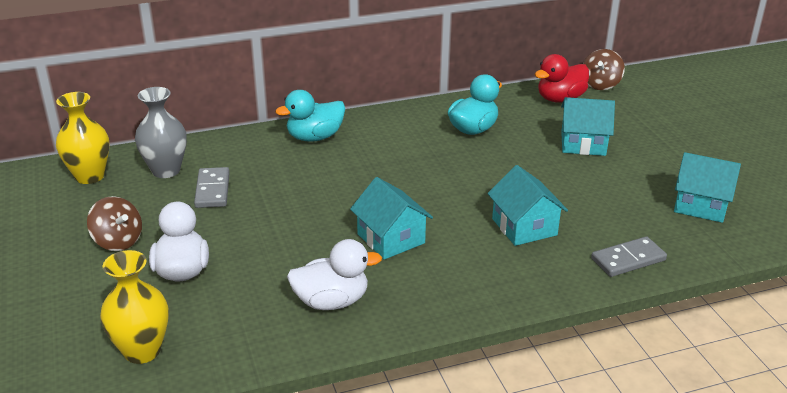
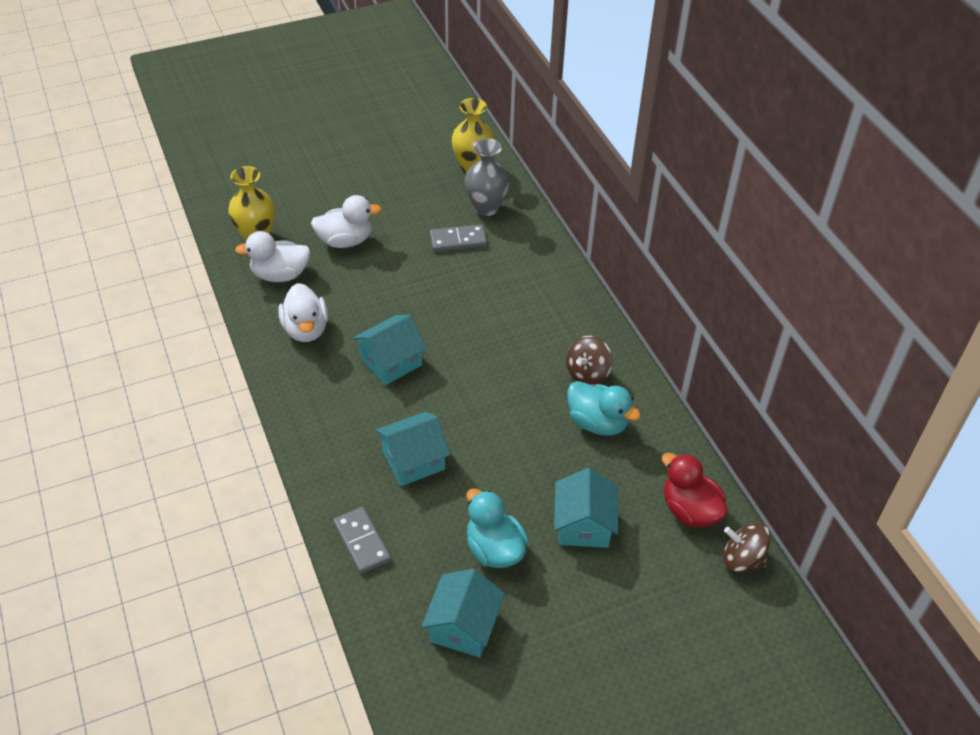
camera: 85 degrees right, 15 degrees up
brown spinning top [87,196,142,251] -> brown spinning top moved to [566,336,613,386]
turquoise duck [275,90,345,142] -> turquoise duck moved to [466,488,529,568]
none -> white duck [235,231,311,282]

